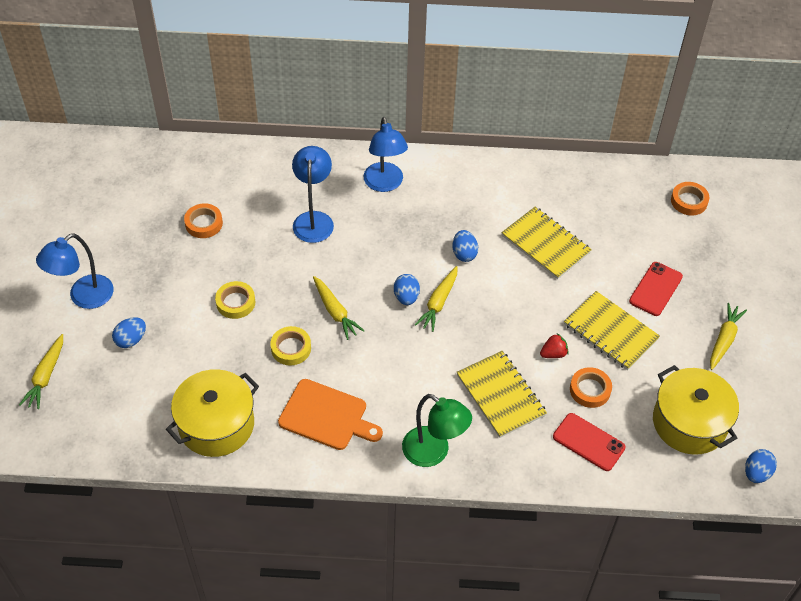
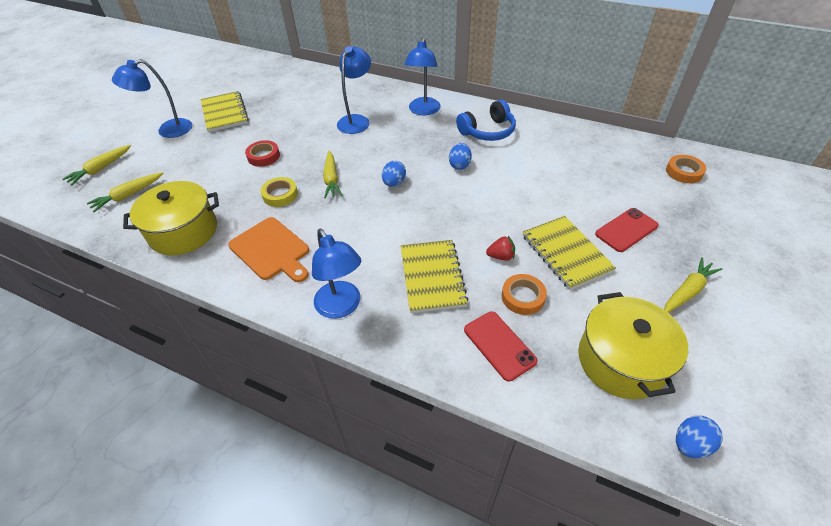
camera: 25 degrees right, 5 degrees down
blue egg [112,317,146,348] -> none
orange tape [184,203,223,238] -> none
yellow tape [215,281,255,319] -> red tape [245,140,280,167]
green lamp [402,394,472,467] -> blue lamp [312,229,361,319]
yellow carrot [415,266,457,332] -> yellow carrot moved to [87,172,164,212]
yellow notebook [501,207,592,279] -> yellow notebook moved to [201,91,249,132]
none -> blue headphones [456,100,516,141]

